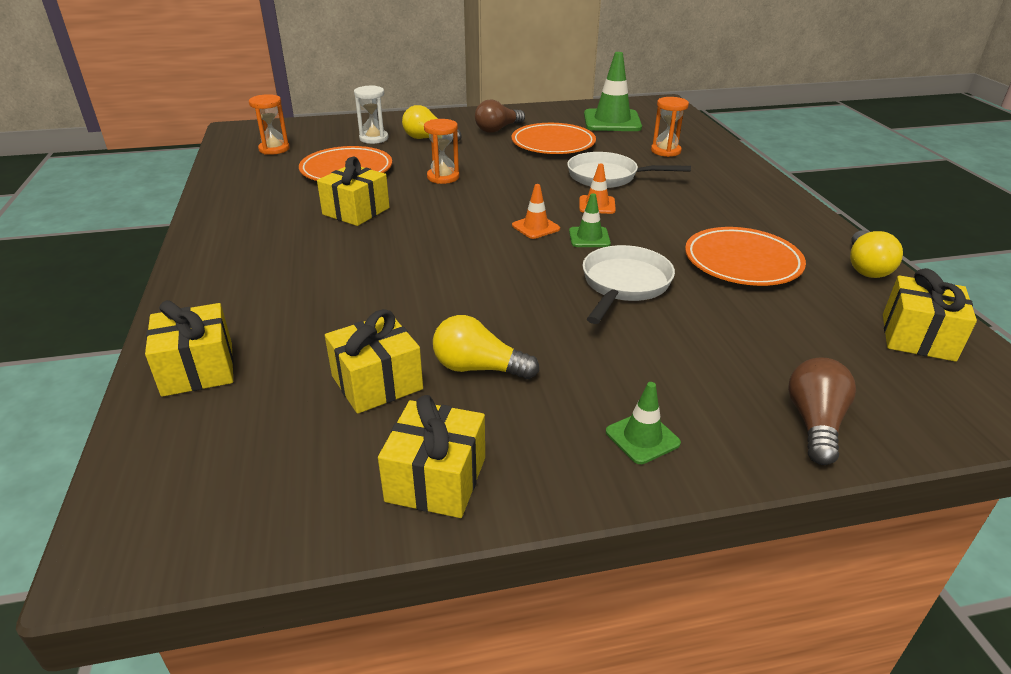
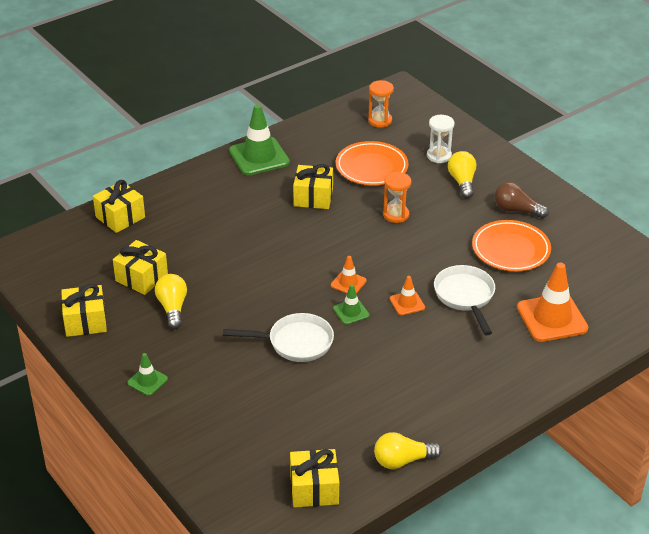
camera: 65 degrees right, 5 degrees up
green traffic cone [584,52,642,131] -> green traffic cone moved to [229,104,290,175]
orange hourglass [651,97,689,157] -> orange traffic cone [517,263,588,342]
orange plate [685,227,806,286] -> none
brown light bulb [788,357,856,465] -> none

